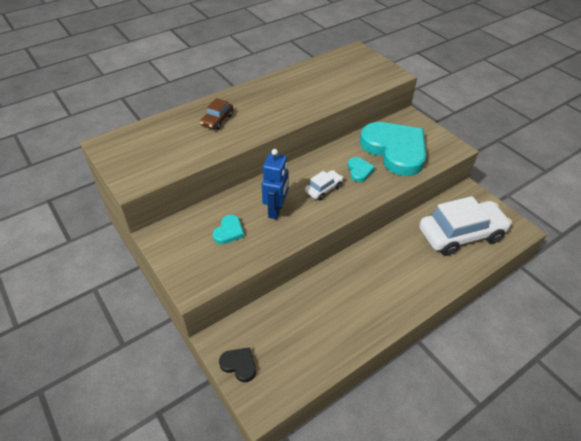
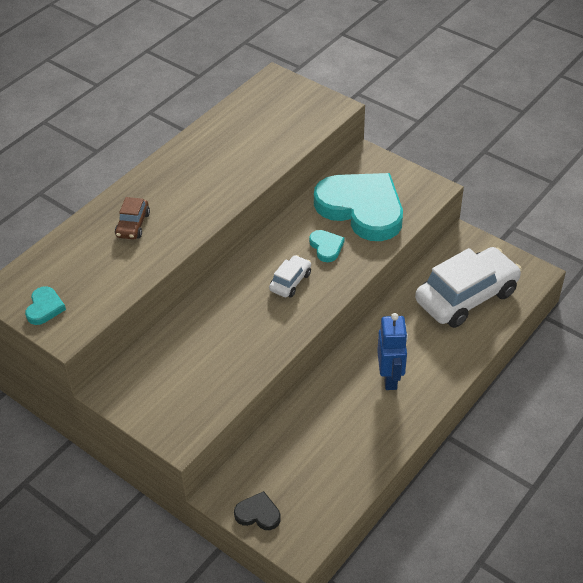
camera: 15 degrees left, 0 degrees up
turquoise heart [213,215,244,244] -> turquoise heart moved to [25,286,66,325]
blue robot [262,149,289,219] -> blue robot moved to [377,313,408,390]

